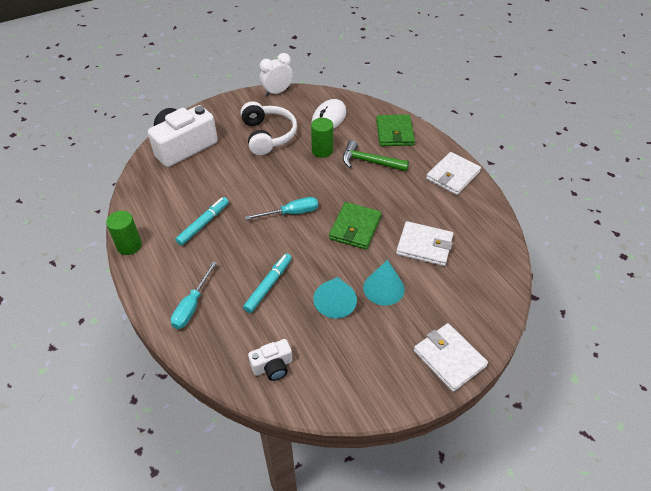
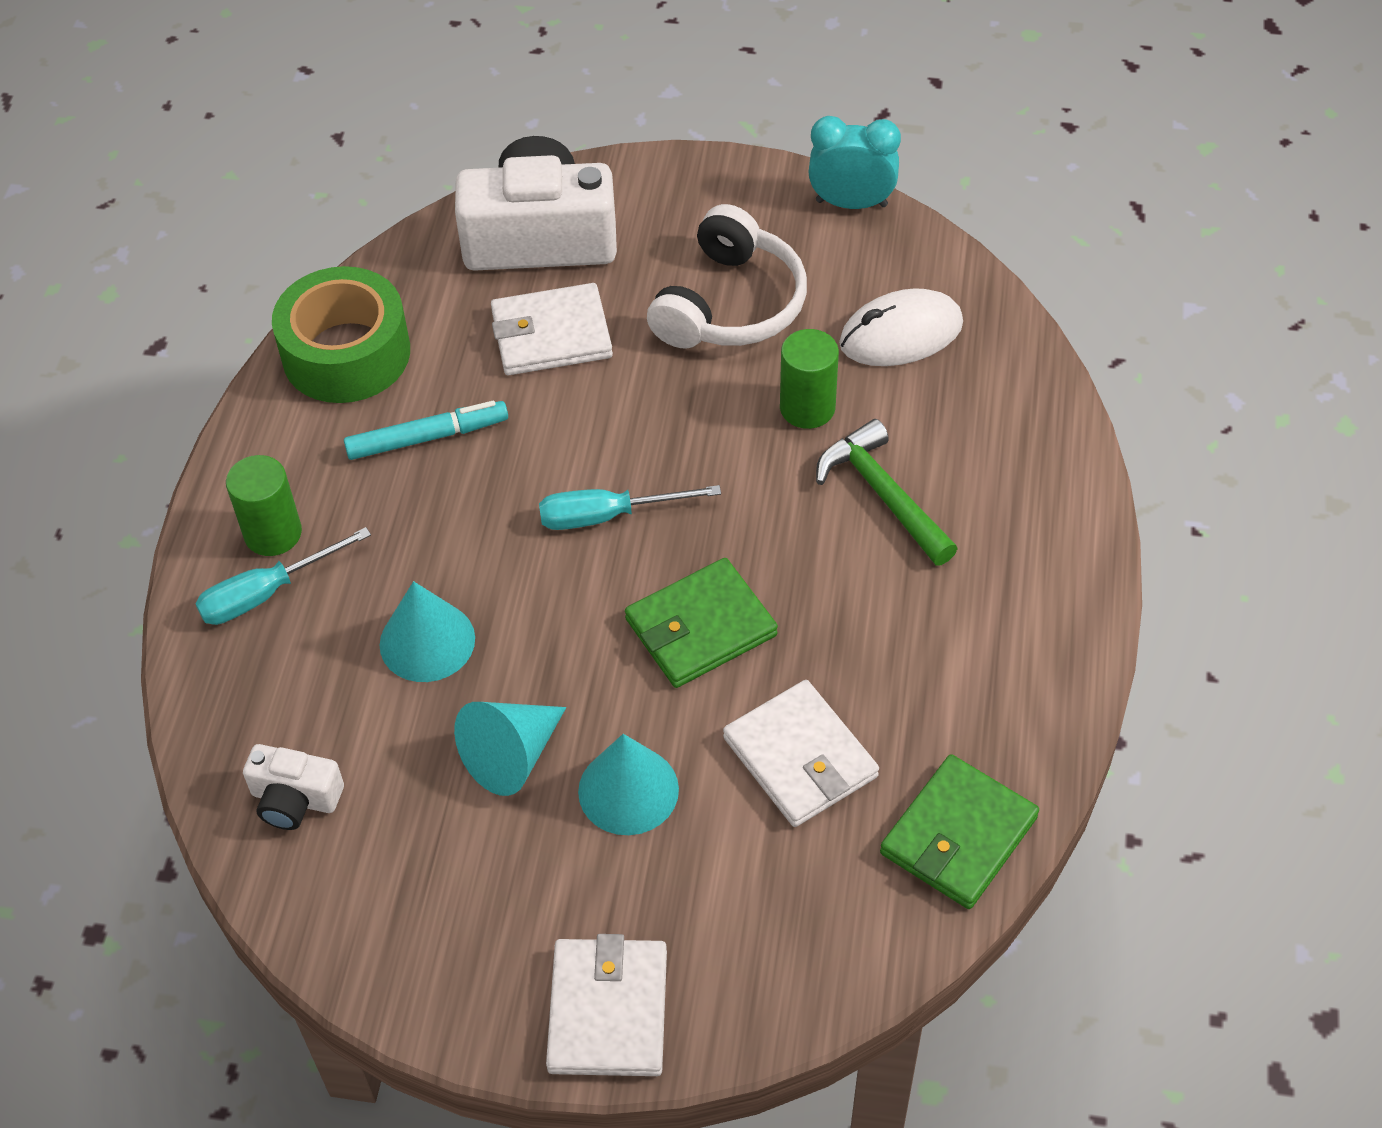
camera: 40 degrees right, 5 degrees up
green cylinder [106,211,142,255] -> green cylinder moved to [226,455,302,556]
turquoise marker [243,253,292,313] -> turquoise cone [379,581,475,682]
turquoise screwdriver [245,197,318,220] -> turquoise screwdriver turned 150 degrees clockwise [539,485,721,530]
white clock [260,53,293,97] -> turquoise clock [809,116,901,209]
green wallet [376,115,415,146] -> green wallet moved to [880,754,1039,909]
white wallet [426,152,481,195] -> white wallet moved to [491,283,613,375]
none -> green tape [272,266,410,403]

